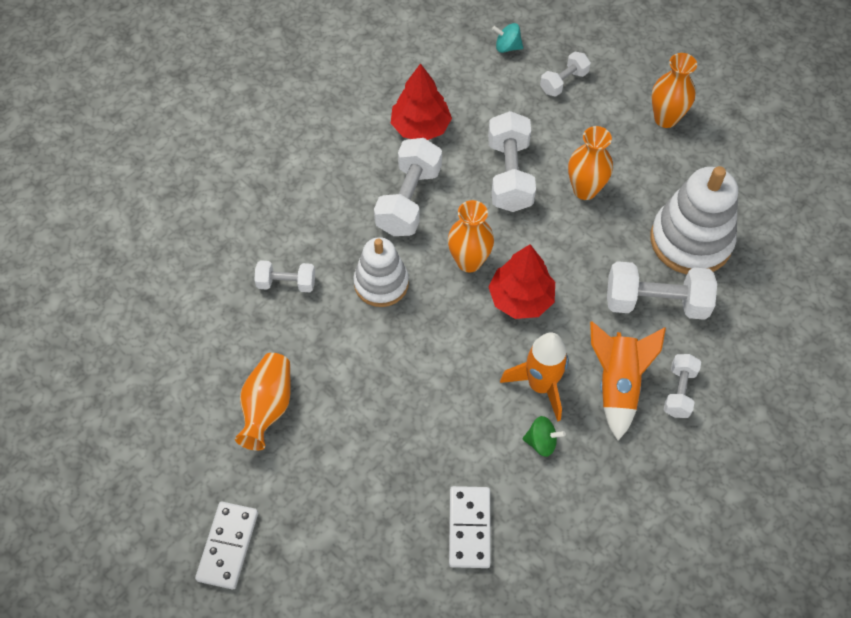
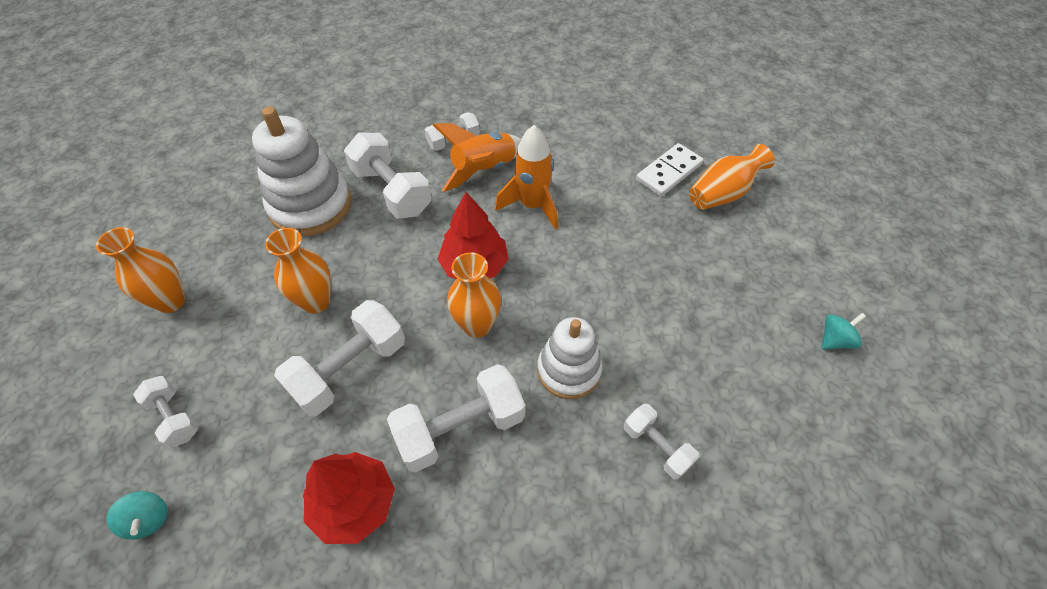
camera: 135 degrees left, 5 degrees down
white domino [195,502,258,589] -> none
orange vase [235,353,291,451] -> orange vase moved to [689,144,775,210]
green spinning top [523,416,566,457] -> none
white dumbbell [540,51,591,97] -> white dumbbell turned 45 degrees clockwise [133,376,199,448]
none -> turquoise spinning top [821,313,866,349]

